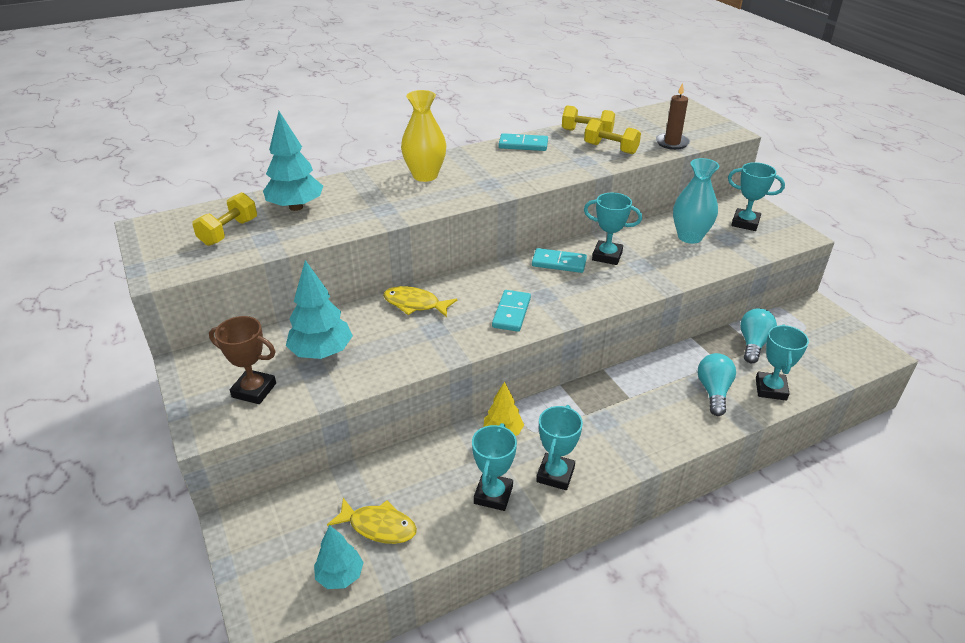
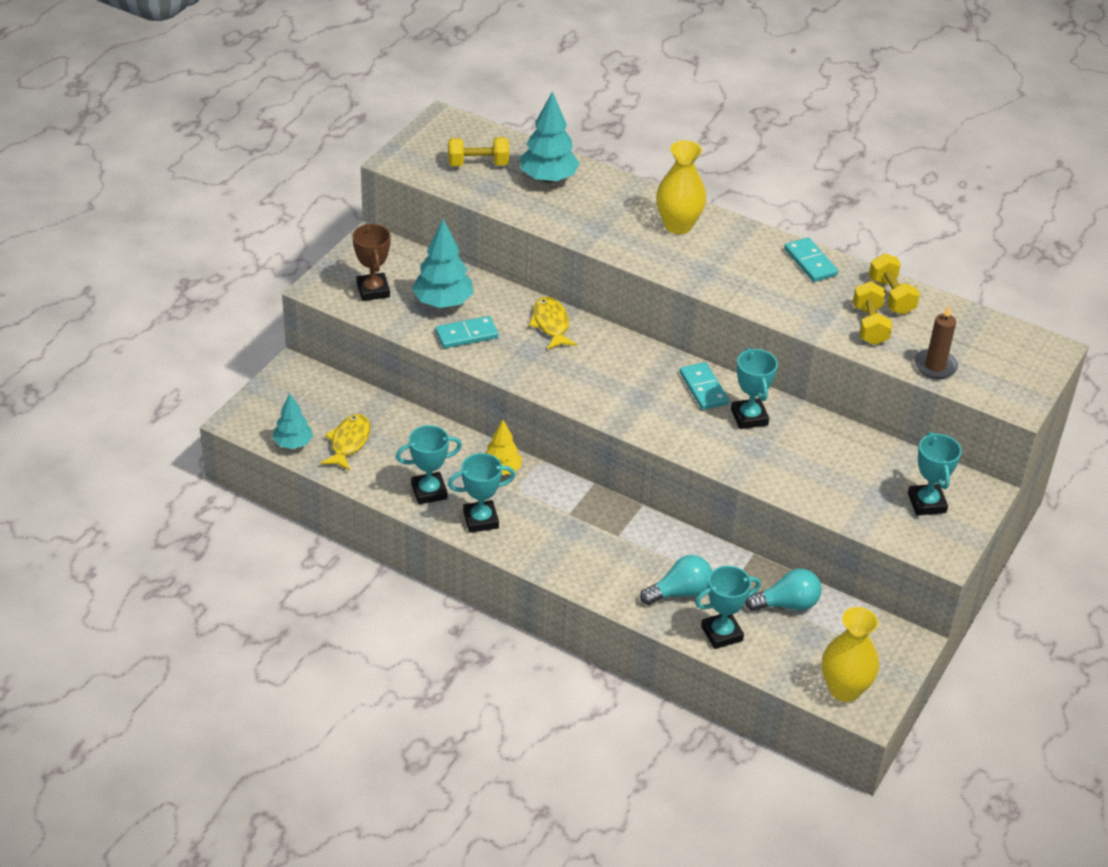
camera: 55 degrees right, 5 degrees up
yellow fish [327,498,417,544] -> yellow fish turned 150 degrees counterclockwise [320,414,371,471]
turquoise domino [492,290,531,332] -> turquoise domino moved to [435,316,499,349]
turquoise vase [673,158,720,244] -> none
none -> yellow vase [822,607,879,702]

